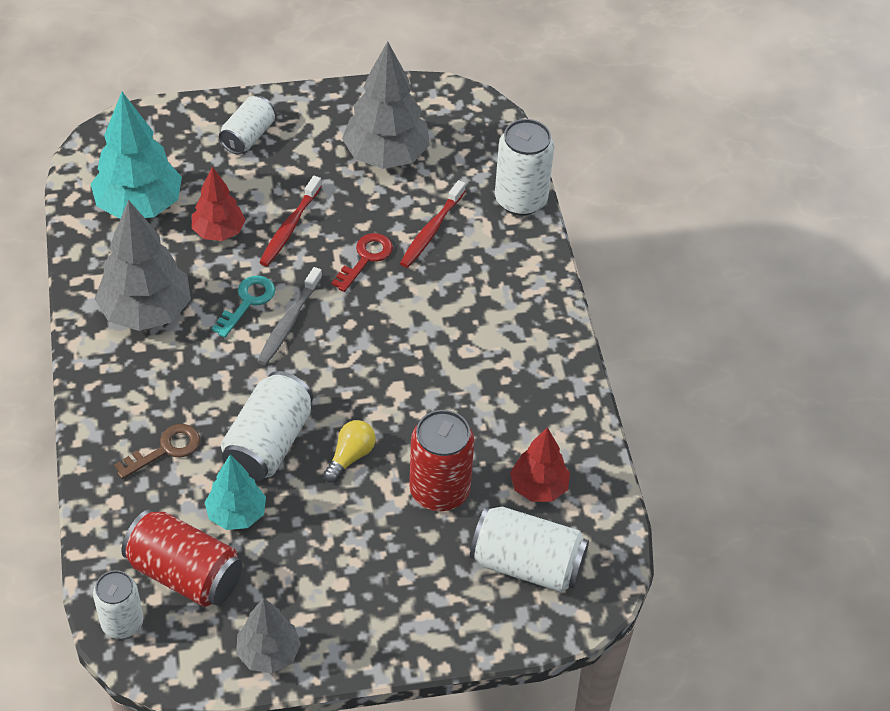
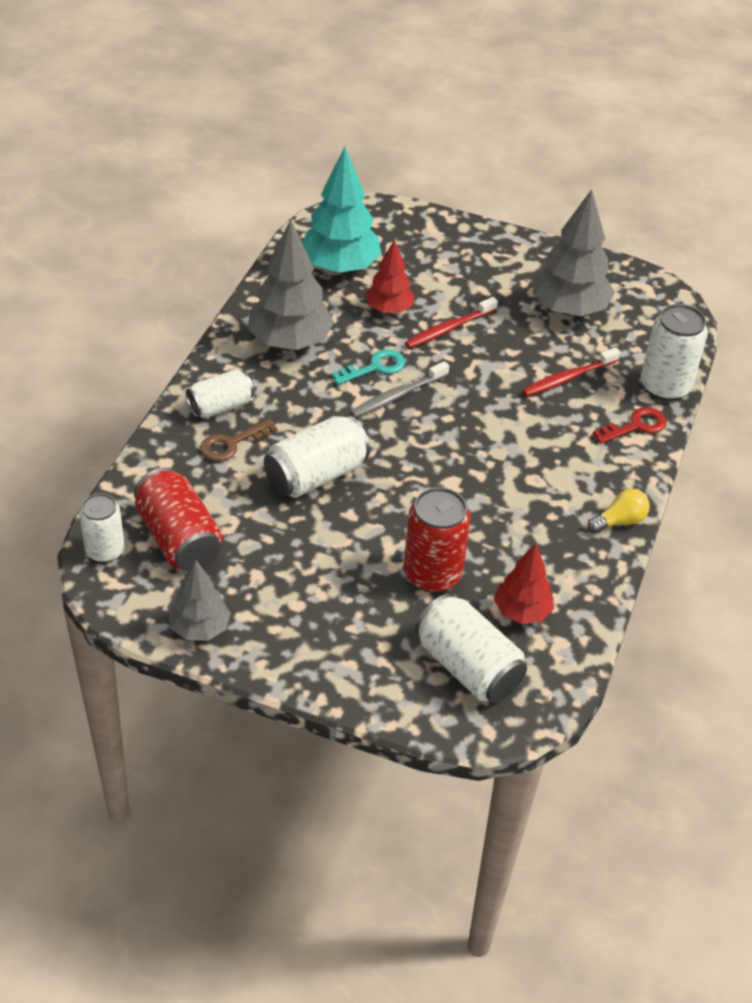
camera: 30 degrees right, 5 degrees down
brown key [114,424,200,479] -> brown key turned 150 degrees clockwise [200,419,278,462]
turquoise tree [205,455,266,530] -> none
white can [219,96,275,154] -> white can moved to [186,369,254,418]
yellow light bulb [323,420,376,483] -> yellow light bulb moved to [587,489,650,533]
red key [332,233,393,292] -> red key moved to [593,407,667,444]

